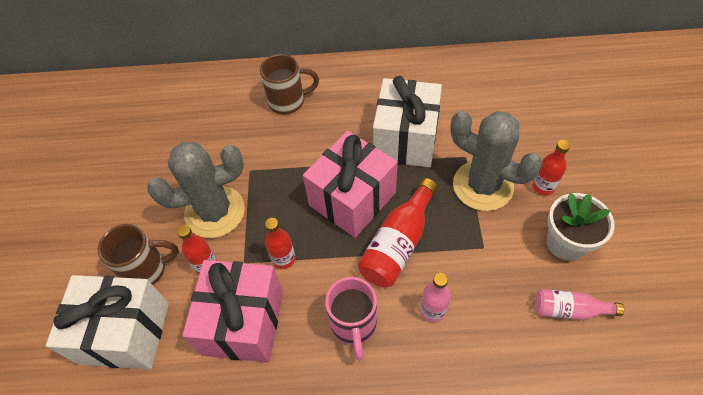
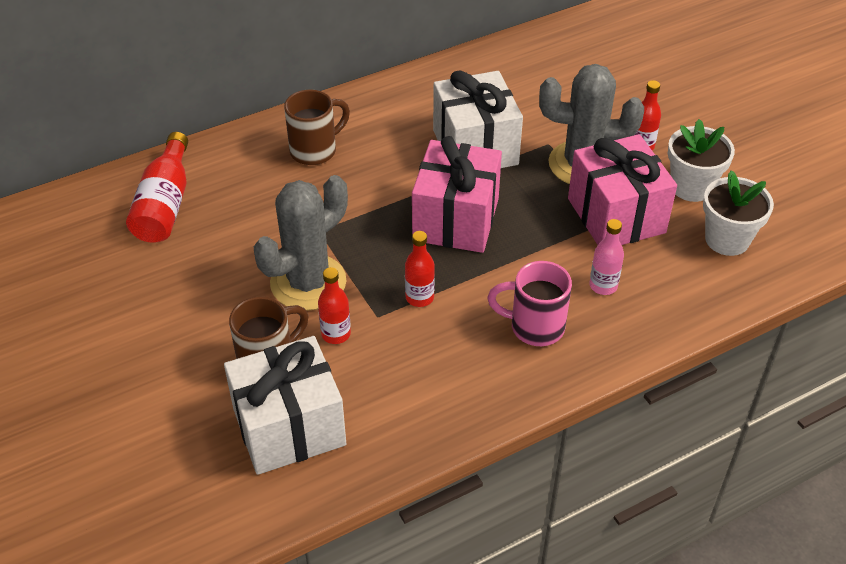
camera: 30 degrees left, 10 degrees down
pink gift [182,260,283,363] -> pink gift moved to [568,134,677,245]
pink mug [325,277,377,361] -> pink mug turned 135 degrees clockwise [487,261,572,346]
red bottle [358,178,438,287] -> red bottle moved to [126,132,188,243]
pink bottle [535,289,624,320] -> white flower pot [703,170,774,256]

